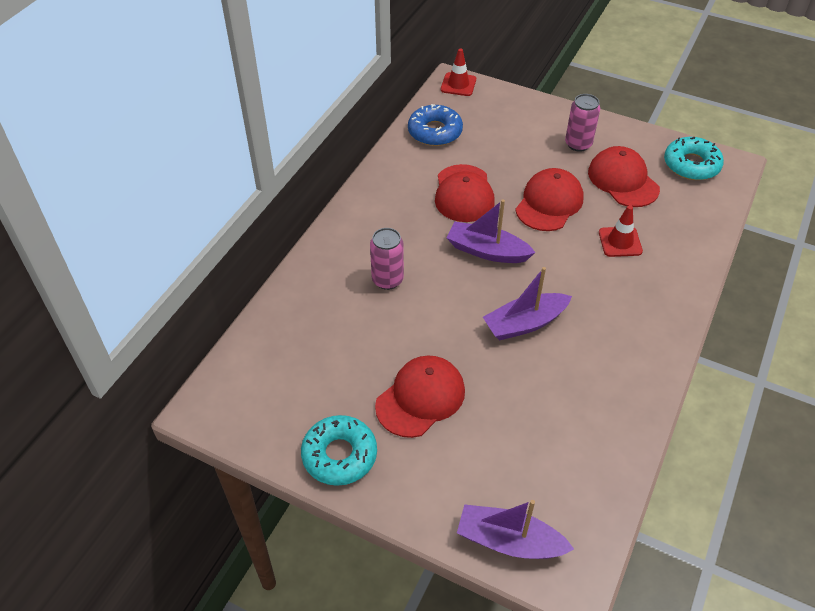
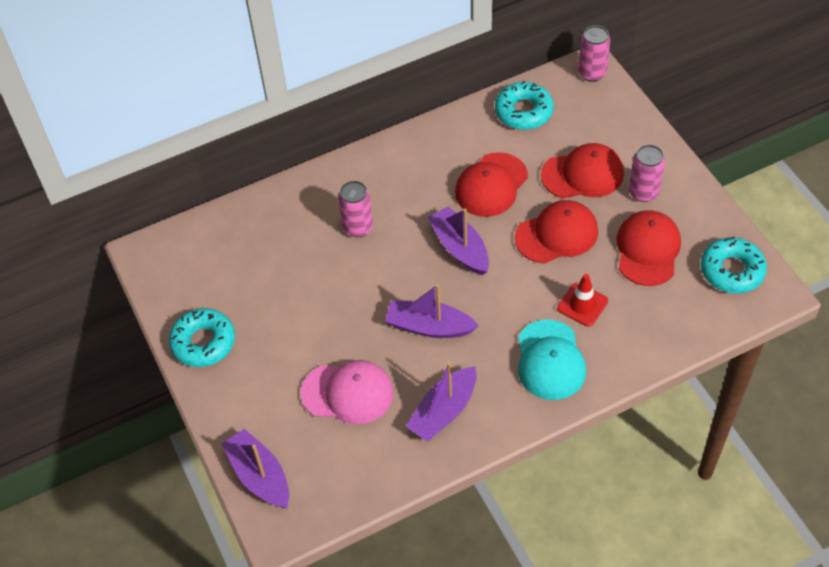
camera: 40 degrees right, 5 degrees up
red cap [375,356,465,438] -> red cap moved to [541,143,624,198]
blue donut [408,104,463,146] -> turquoise donut [495,81,554,130]
red traffic cone [441,48,476,96] -> pink can [578,25,611,82]
none -> pink cap [301,360,393,424]
none -> purple boat [406,362,477,441]
none -> turquoise cap [518,320,586,400]

